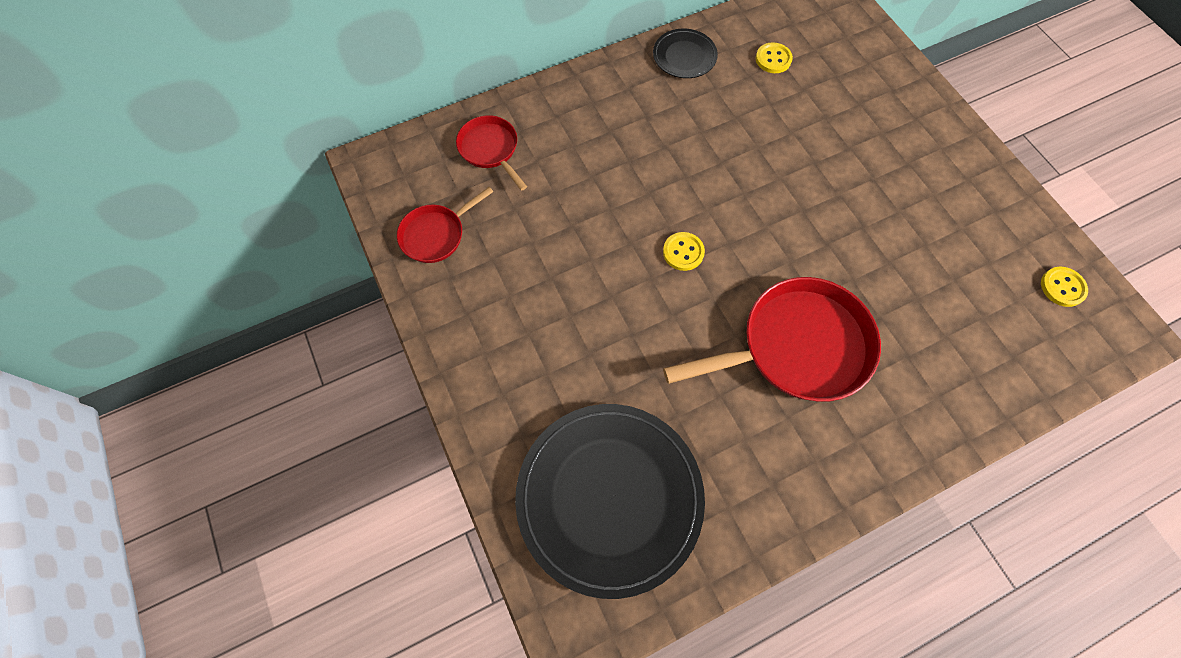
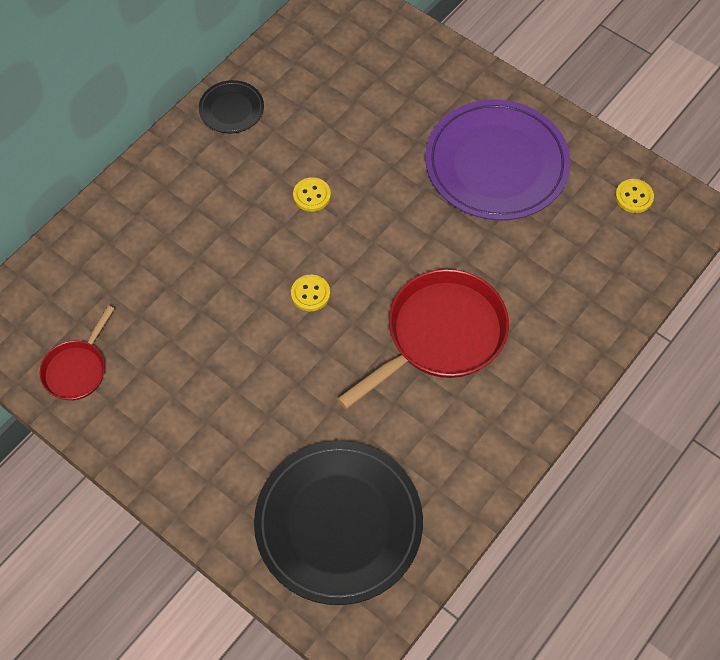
camera: 25 degrees left, 5 degrees down
red pan [456,115,527,191] -> none
yellow button [756,42,793,73] -> yellow button moved to [293,177,331,212]
none -> purple plate [425,99,570,221]

